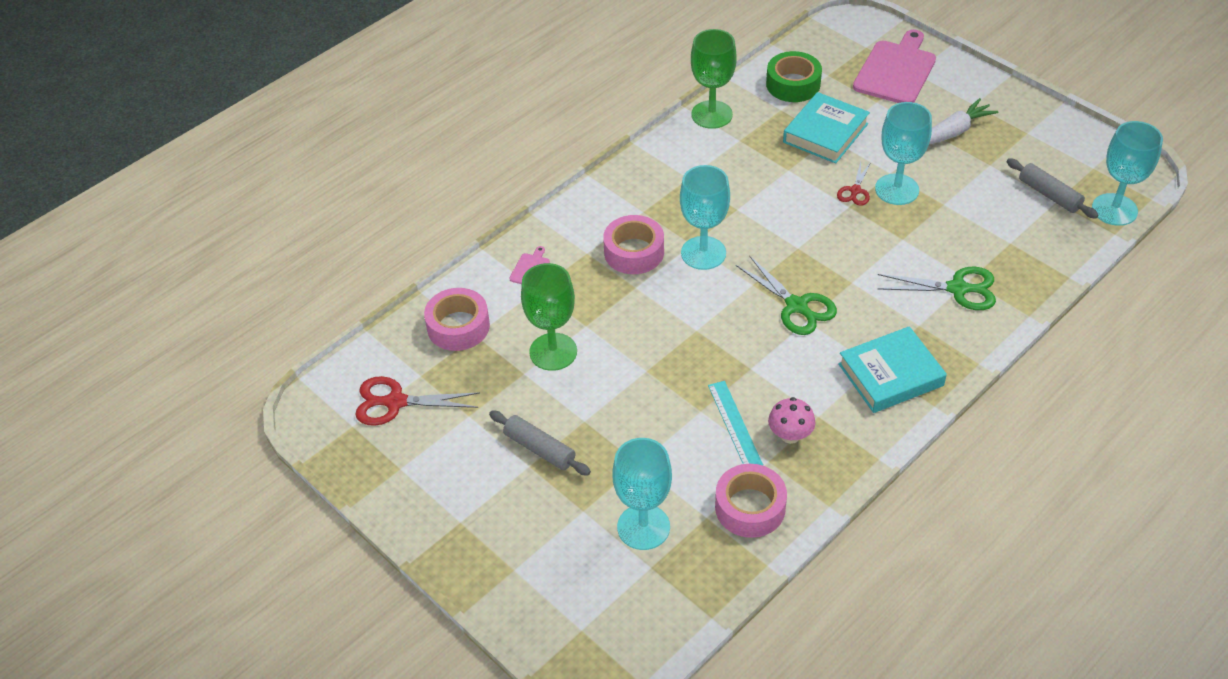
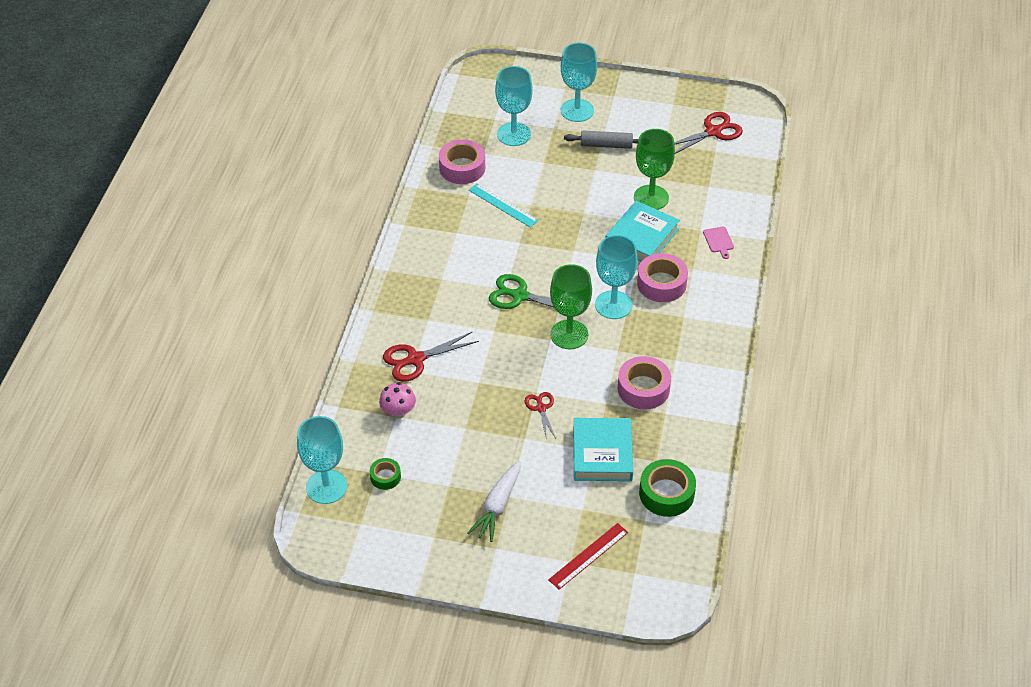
camera: 145 degrees right, 0 degrees up
pink tape [424,288,490,351] -> pink tape moved to [617,356,671,410]
green goblet [691,29,737,129] -> green goblet moved to [550,264,592,349]
pink mushroom [768,397,815,444] -> pink mushroom moved to [379,382,416,419]
turquoise book [838,326,947,413] -> turquoise book moved to [606,201,680,262]
pink cutting board [853,29,936,103] -> red ruler [548,523,628,590]
turquoise goblet [875,102,932,205] -> turquoise goblet moved to [561,43,597,122]
green scissors [878,267,996,310] -> red scissors [383,331,479,382]
grey rolling pin [1007,158,1099,219] -> green tape [370,458,401,490]

